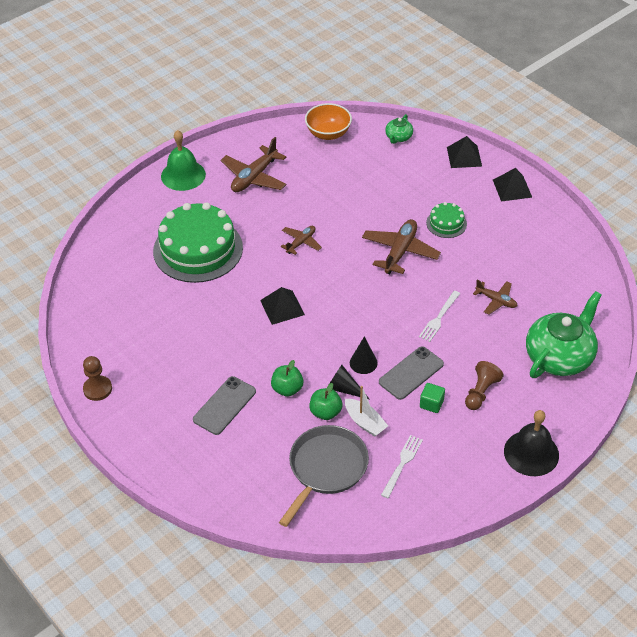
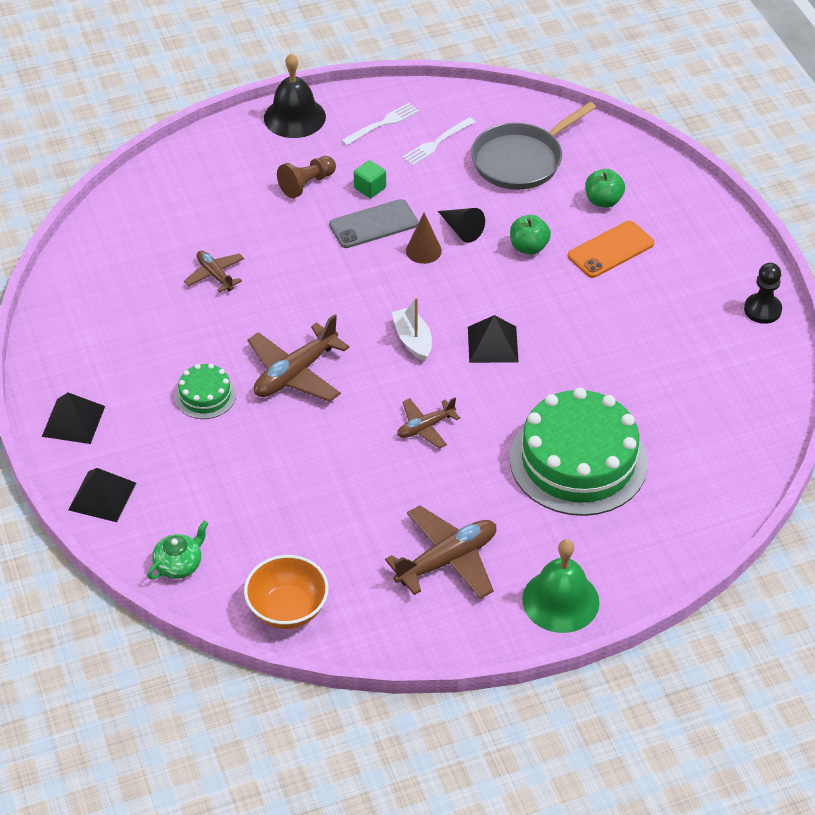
camera: 160 degrees left, 0 degrees up
brown pawn [83,356,112,401] -> black pawn [744,263,782,324]
grey phone [193,376,256,435] -> orange phone [568,221,654,278]
green apple [309,383,342,420] -> green apple moved to [585,169,625,208]
white boat [345,386,388,437] -> white boat moved to [392,297,432,362]
black cone [350,336,378,374] -> brown cone [406,213,442,264]
white fork [419,291,460,342] -> white fork moved to [341,103,419,146]
green teapot [526,291,602,378] -> none

